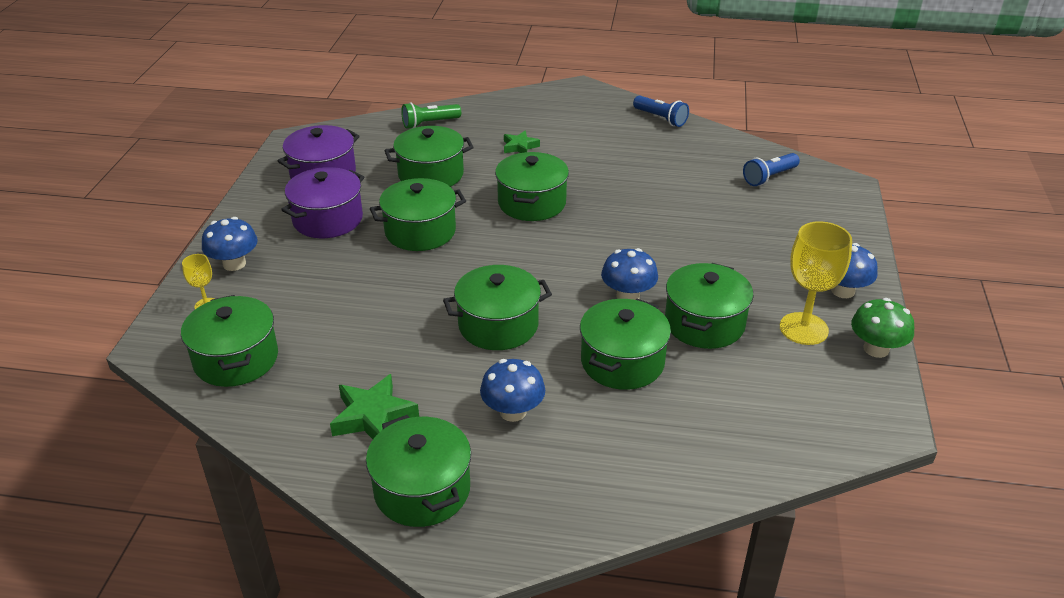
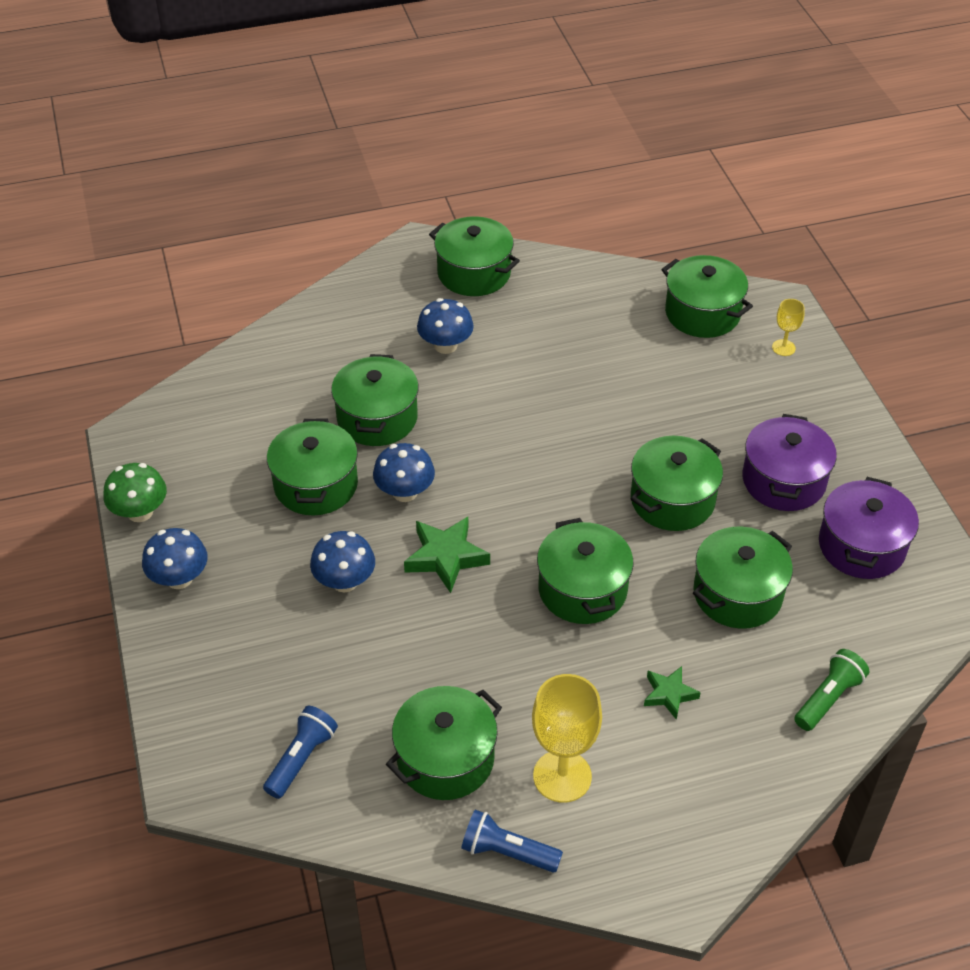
camera: 155 degrees right, 10 degrees up
blue mushroom [202,217,258,271] -> blue mushroom moved to [310,531,375,592]
green star [330,374,419,439] -> green star moved to [404,517,490,593]
green pot [443,265,552,350] -> green pot moved to [386,686,502,800]
yellow goblet [780,221,852,345] -> yellow goblet moved to [532,674,602,803]

